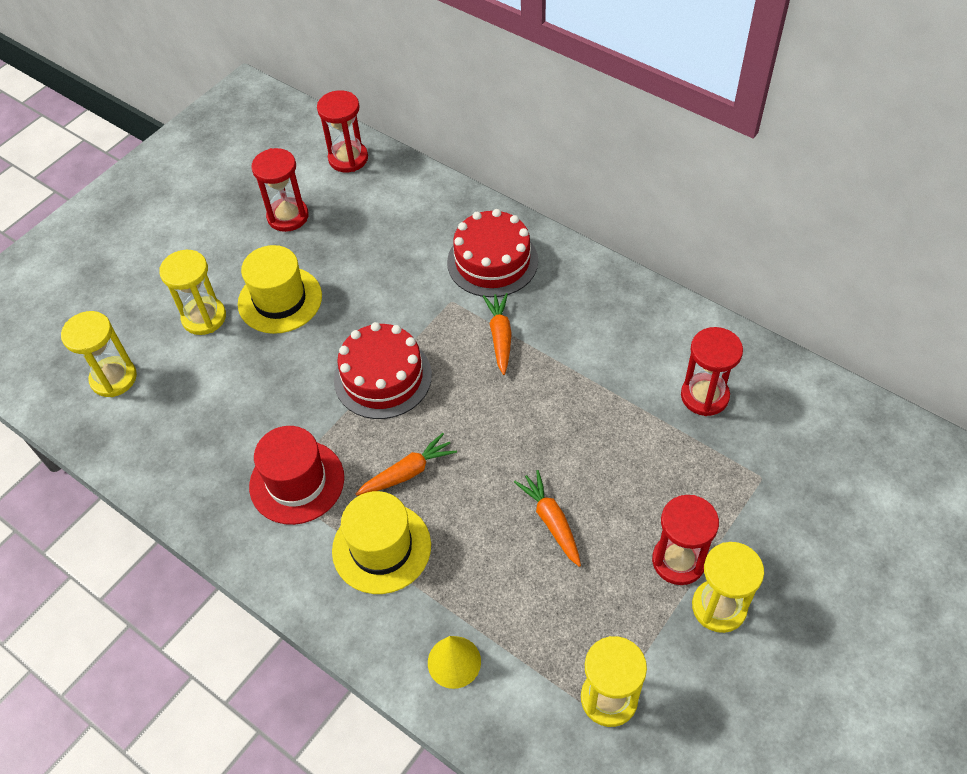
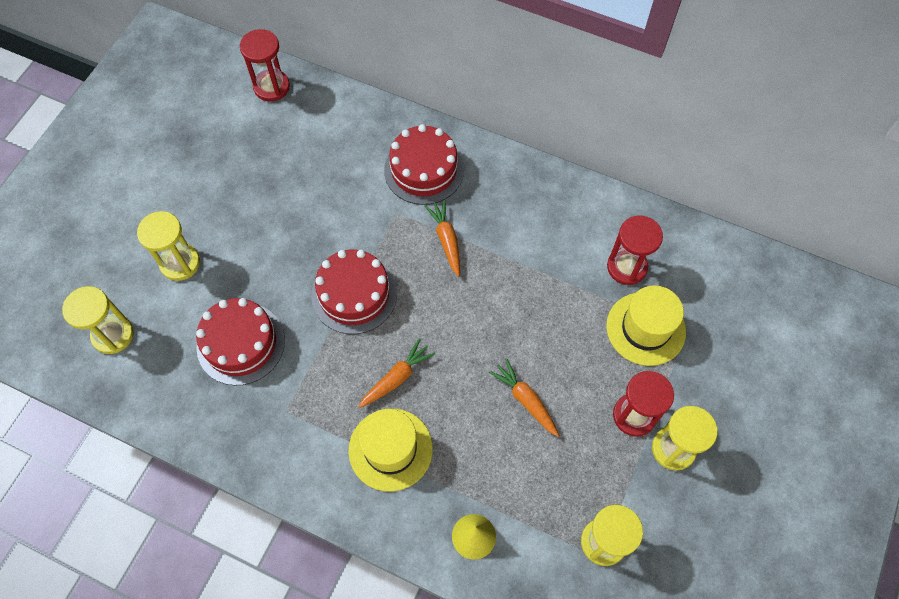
camera: 15 degrees left, 10 degrees up
yellow hat [238,245,322,334] -> yellow hat moved to [606,285,686,366]
red hat [249,426,344,525] -> none
red hourglass [251,148,309,232] -> none
none -> red cake [196,298,285,385]

